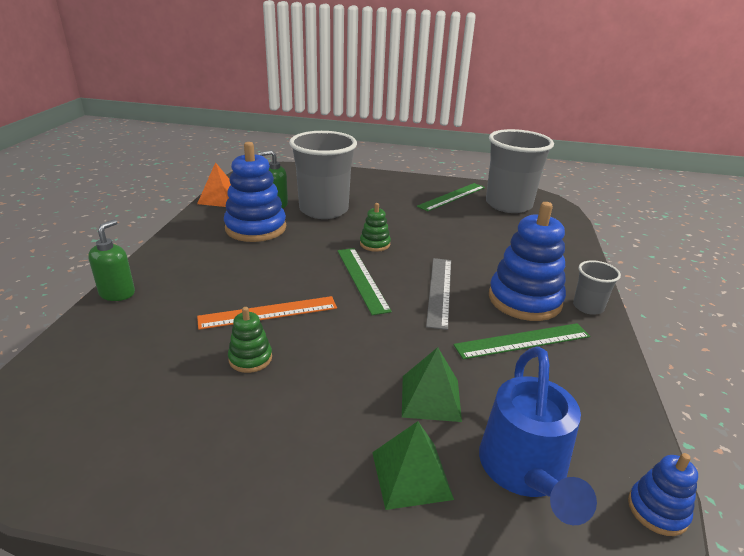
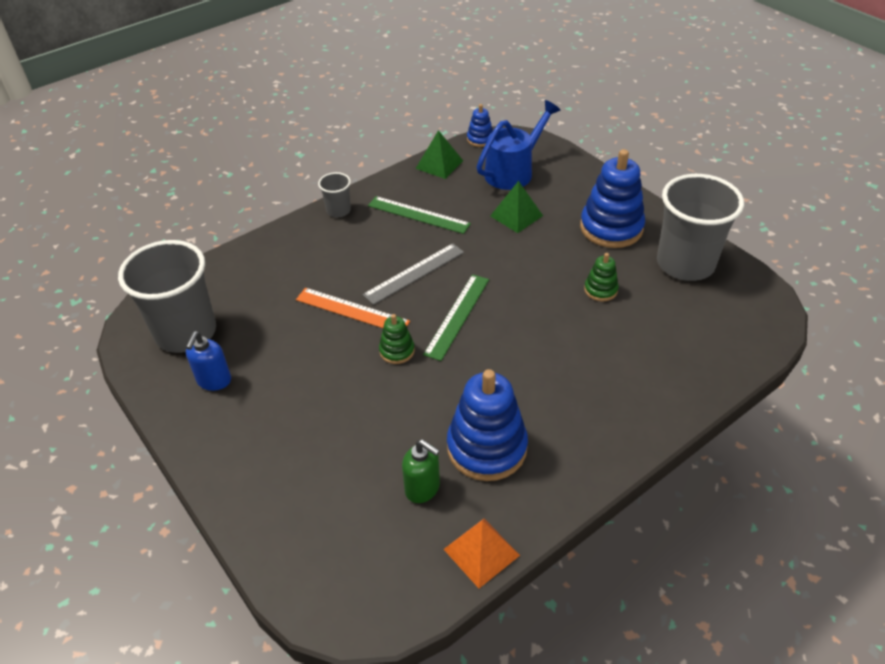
camera: 135 degrees left, 15 degrees up
green soap dispenser [88,219,135,301] -> none
orange ruler [197,296,337,330] -> orange ruler moved to [296,288,410,328]
grey cup [289,131,357,219] -> grey cup moved to [657,174,744,281]
green pyramid [372,421,454,510] -> green pyramid moved to [415,130,463,179]
green ruler [417,183,485,211] -> blue soap dispenser [186,331,231,391]
blue stacking toy [489,202,566,321] -> blue stacking toy moved to [580,149,645,248]

